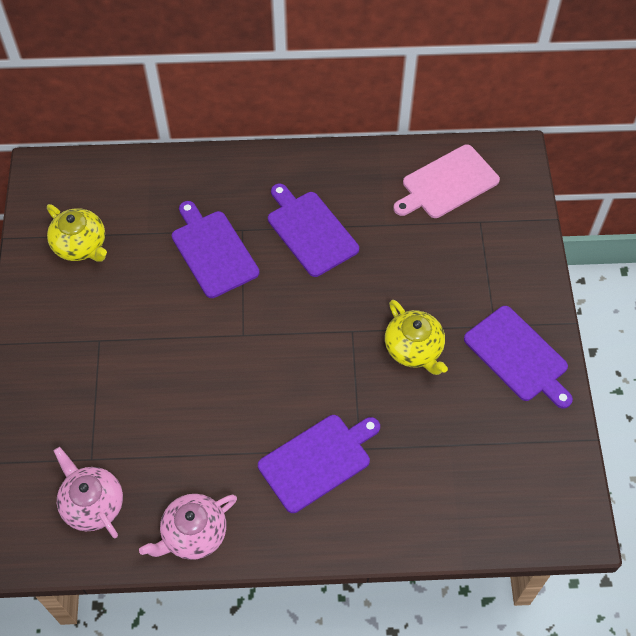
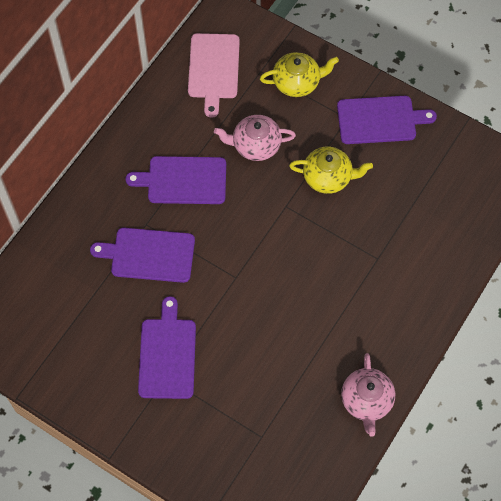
camera: 55 degrees left, 5 degrees up
yellow teapot [47,204,107,262] -> yellow teapot moved to [260,52,339,97]
pink teapot [54,447,123,538] -> pink teapot moved to [214,115,296,161]
purple cutting board [258,415,380,513] -> purple cutting board moved to [138,296,196,399]

